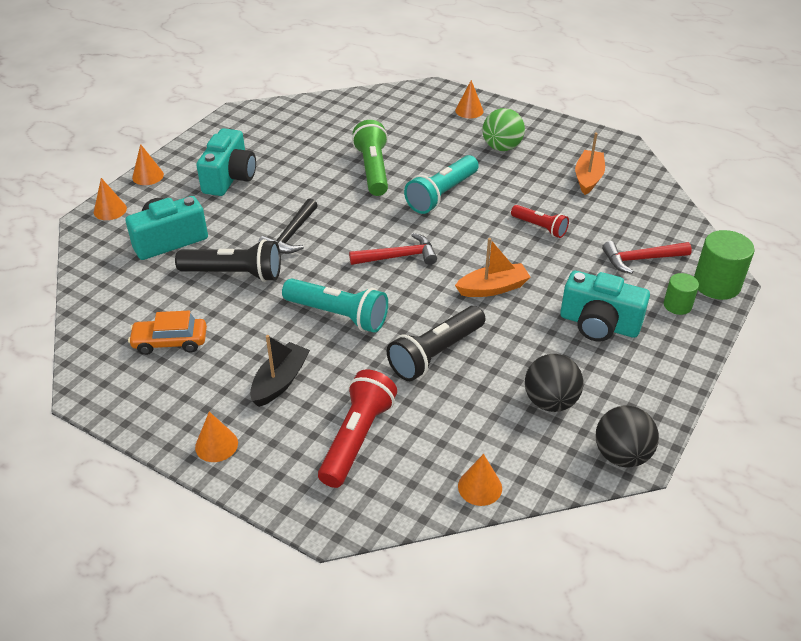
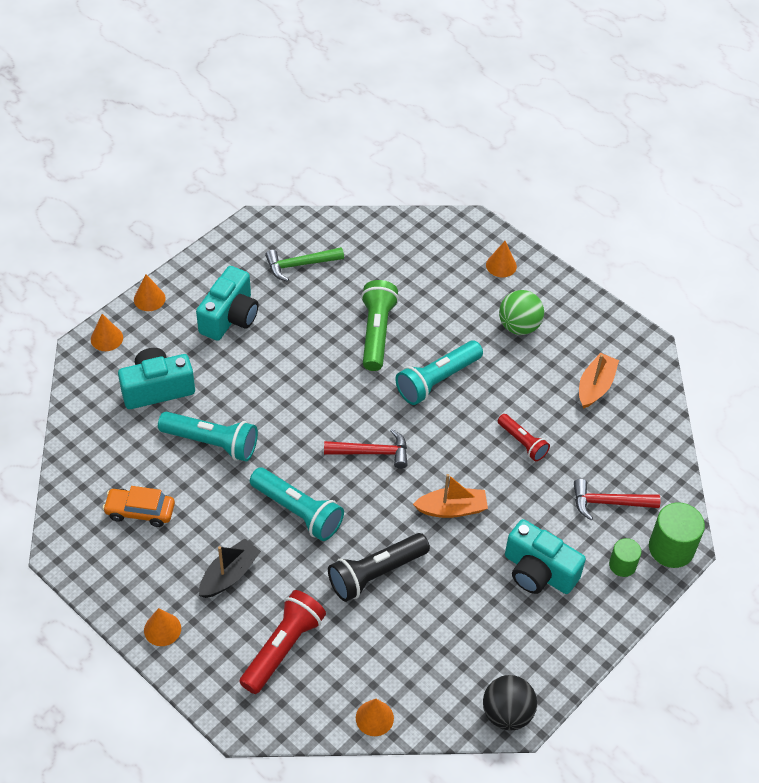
camera: 10 degrees right, 10 degrees up
black flashlight [175,239,281,282] -> turquoise flashlight [158,411,258,462]
black hammer [258,198,318,254] -> none
black ball [525,354,583,412] -> none
none -> green hammer [265,247,344,282]

